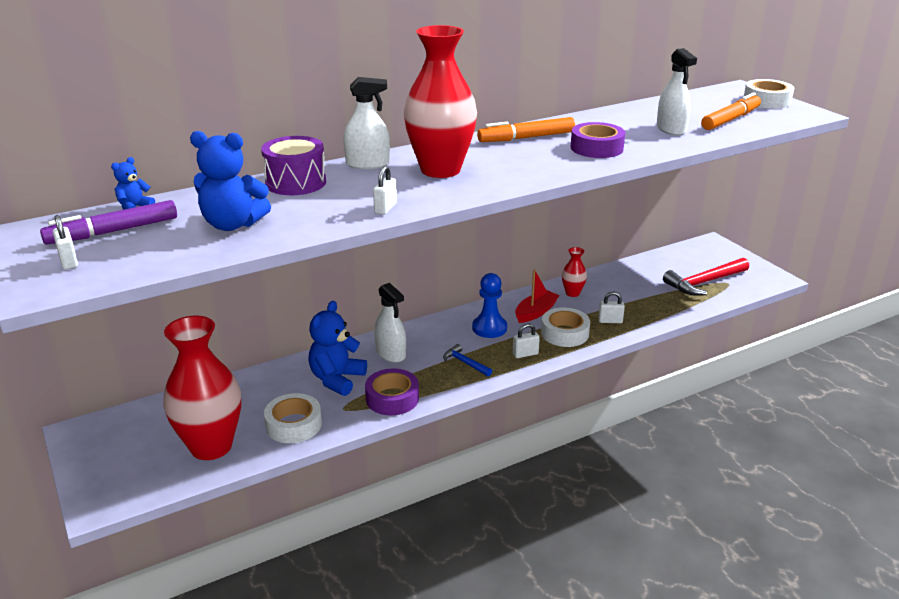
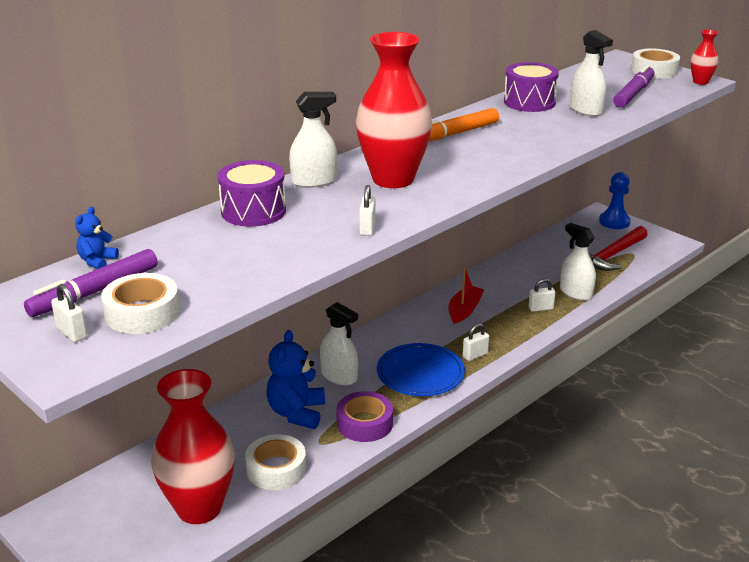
camera: 15 degrees left, 0 degrees up
blue teddy bear [190,131,271,231] -> none
blue hammer [443,344,492,377] -> blue plate [377,343,465,396]
blue pawn [472,273,507,338] -> blue pawn moved to [599,172,631,229]
white tape [541,307,590,347] -> white tape moved to [101,273,180,334]
red vase [562,247,587,297] -> red vase moved to [690,29,718,85]
purple tape [571,122,625,158] -> none
orange marker [701,93,761,130] -> purple marker [613,65,655,108]
none -> purple drum [504,62,559,112]
none -> white spray bottle [560,223,596,301]

